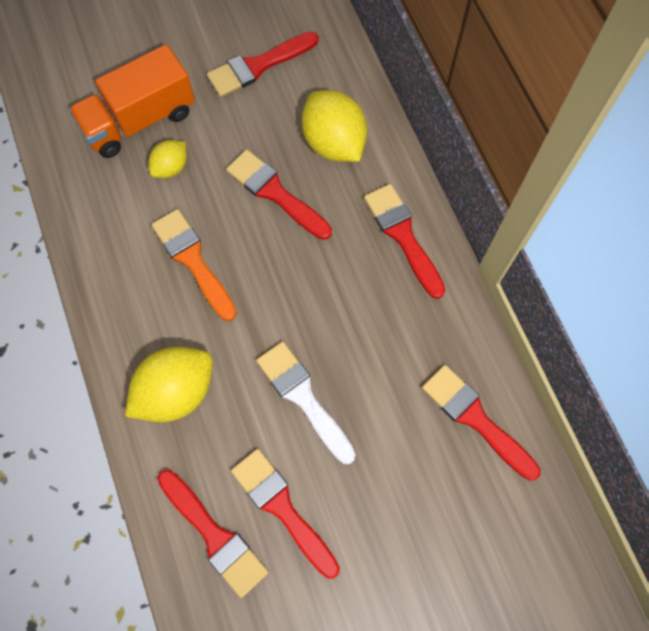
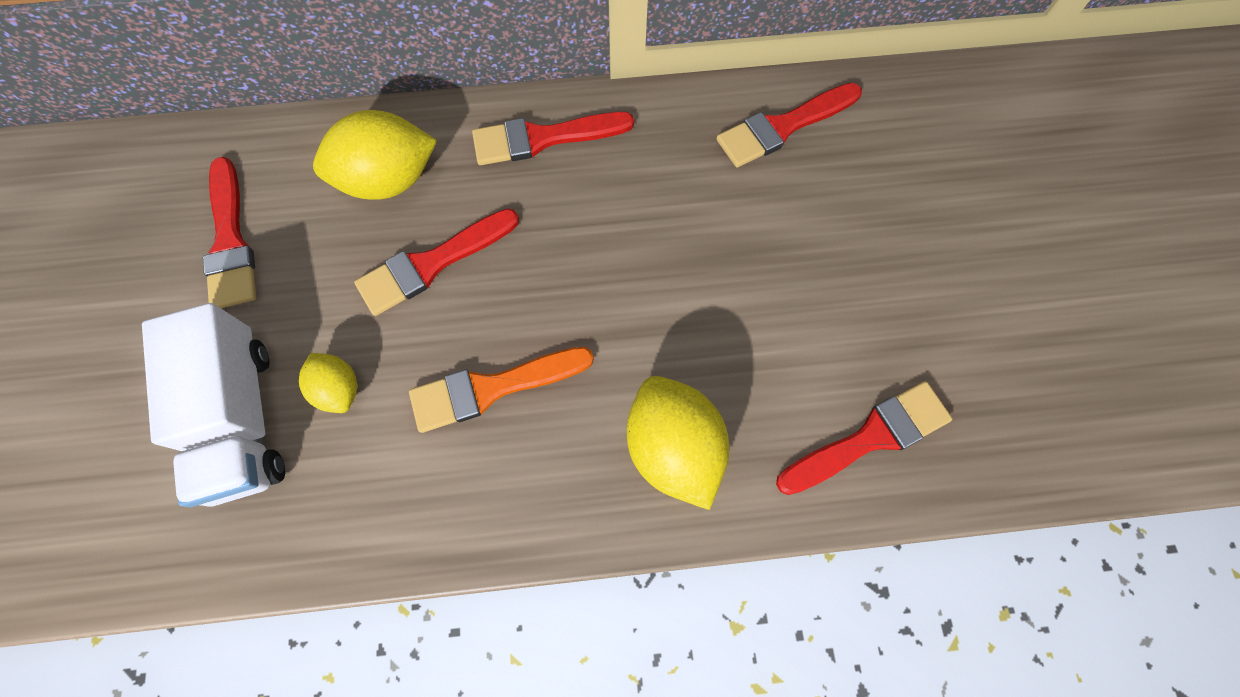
camera: 75 degrees left, 0 degrees up
orange truck [68,44,195,158] -> white truck [142,303,285,507]
red brush [231,449,340,579] -> none
white brush [256,342,356,464] -> none

